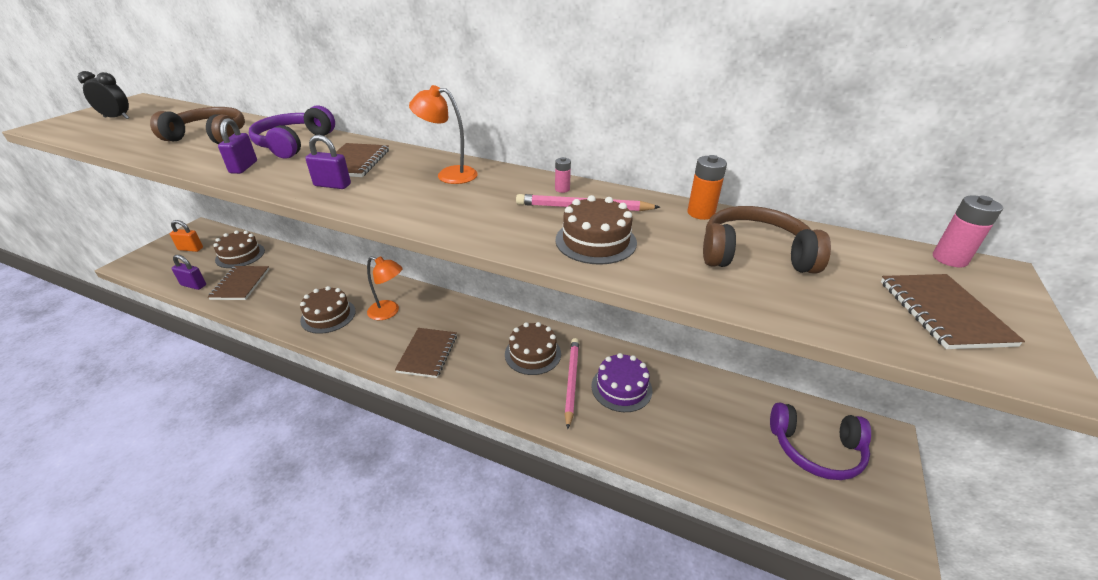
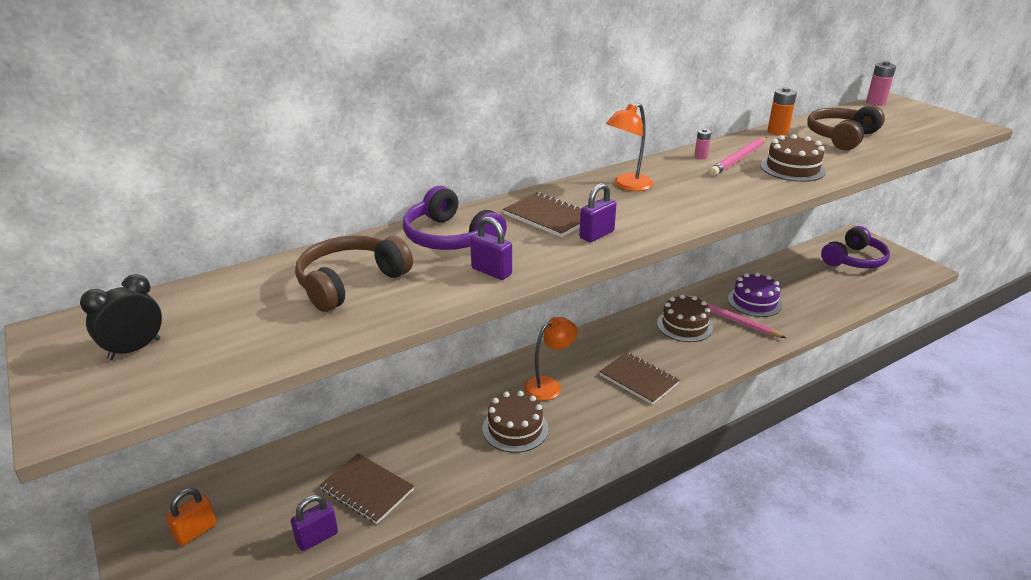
camera: 55 degrees left, 5 degrees down
brown cake [213,230,265,268] -> none
brown notebook [881,274,1025,349] -> none

